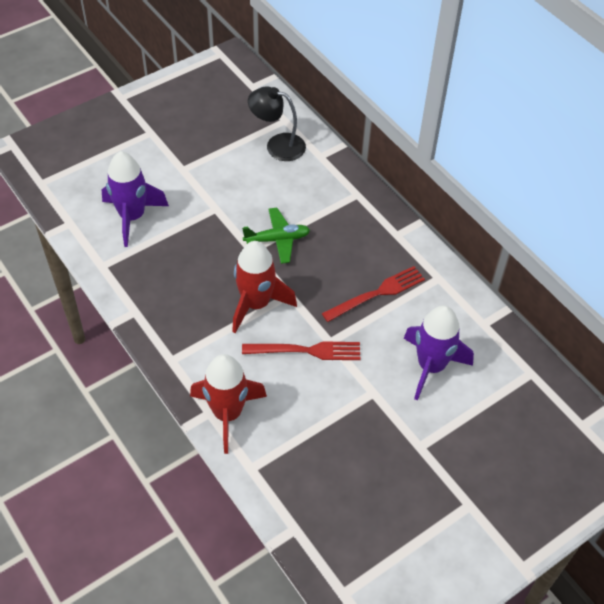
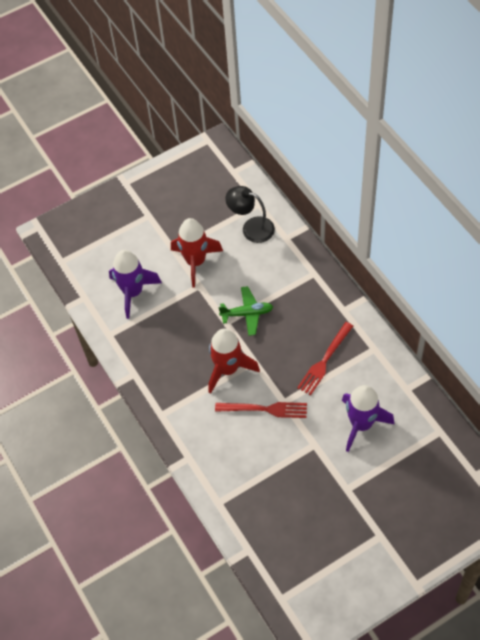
camera: 10 degrees right, 5 degrees up
red rocket [190,354,267,454] -> red rocket moved to [171,218,223,288]
red fork [322,266,425,322] -> red fork turned 150 degrees clockwise [297,322,353,395]

